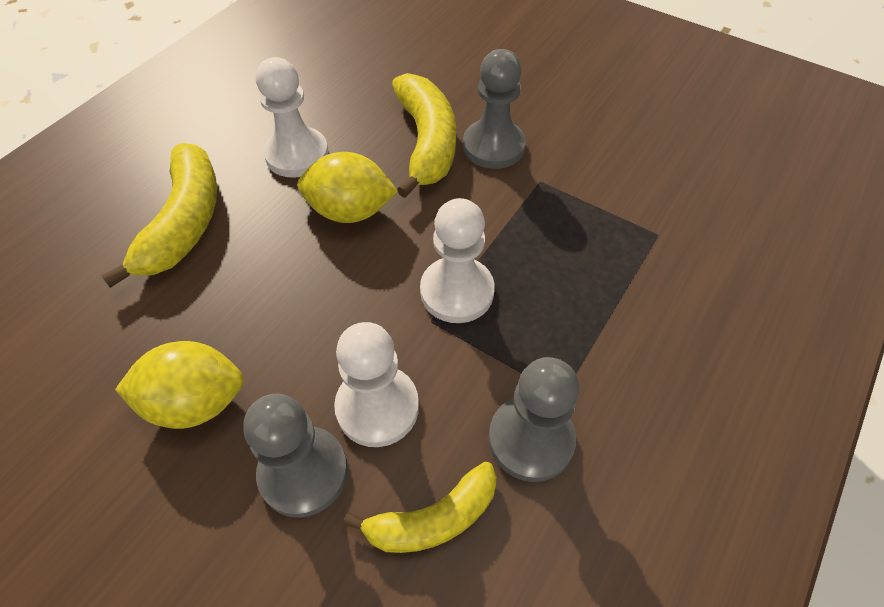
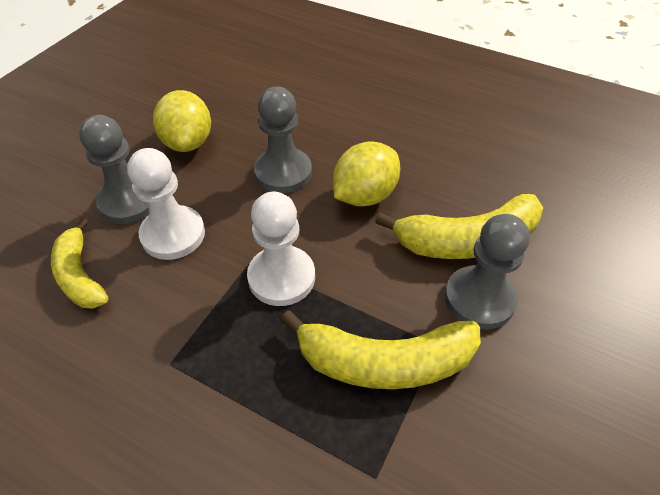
camera: 85 degrees right, 5 degrees down
yellow banana [101,143,217,288] -> yellow banana moved to [280,310,481,389]
white pawn [256,57,328,178] -> none
yellow lemon [297,152,398,223] -> yellow lemon turned 45 degrees clockwise [333,141,400,206]
grey pawn [489,357,579,482] -> grey pawn moved to [254,87,312,193]

